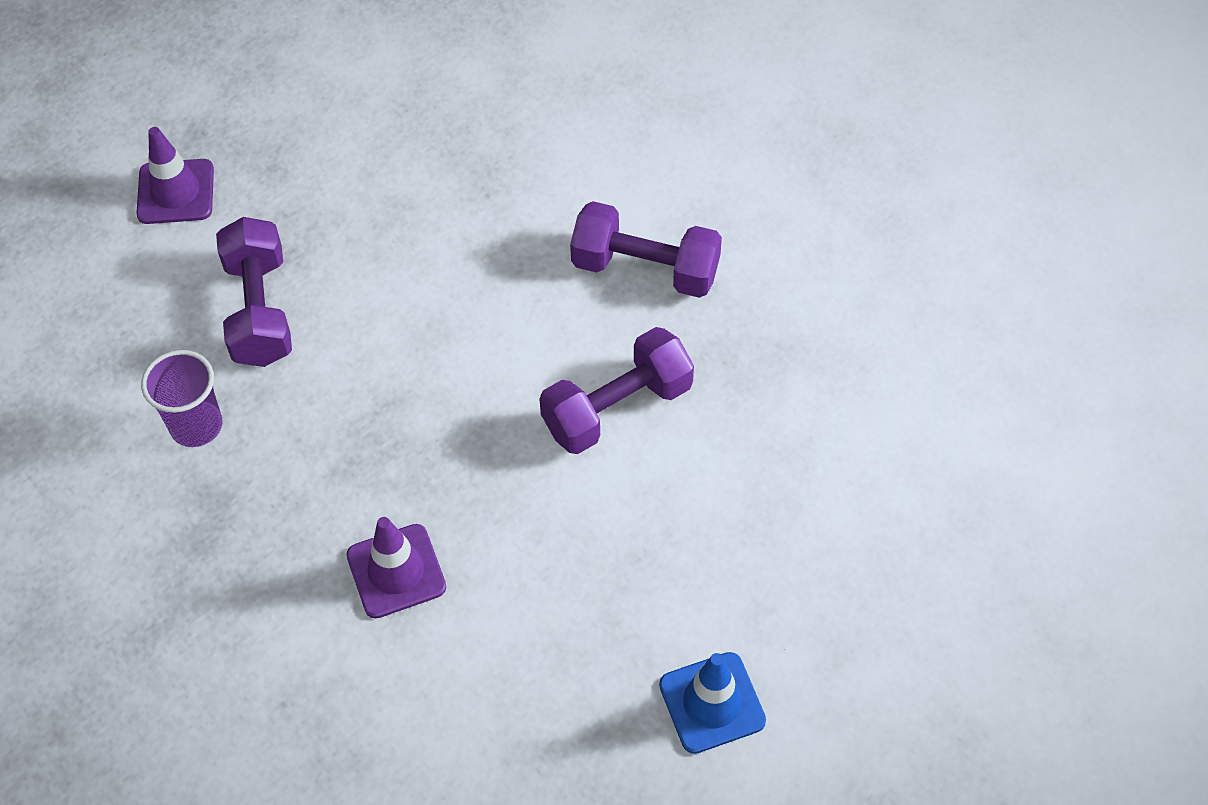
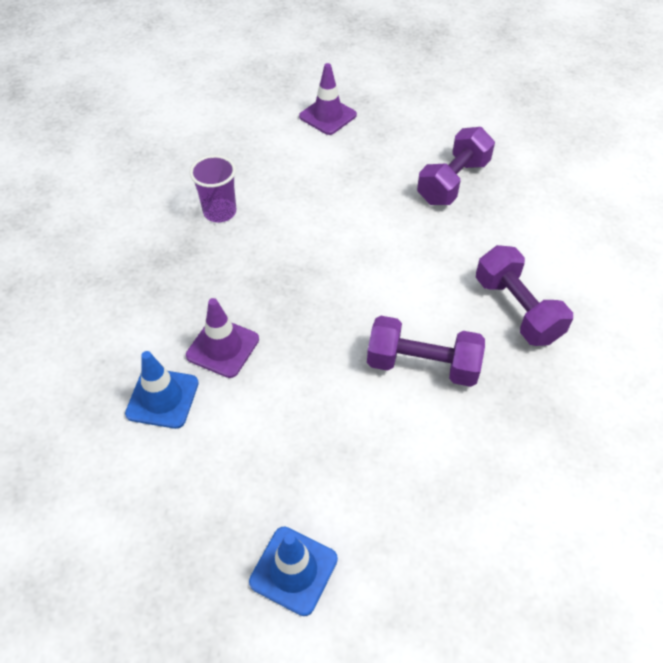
camera: 45 degrees right, 5 degrees down
purple dumbbell [216,217,292,367] -> purple dumbbell moved to [417,127,495,205]
none -> blue traffic cone [125,351,199,429]

